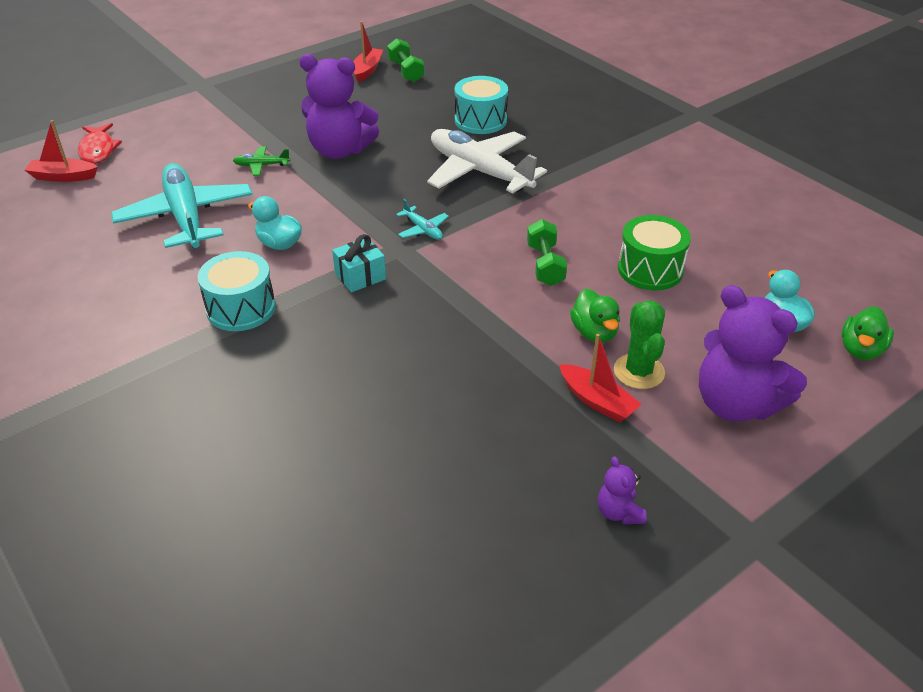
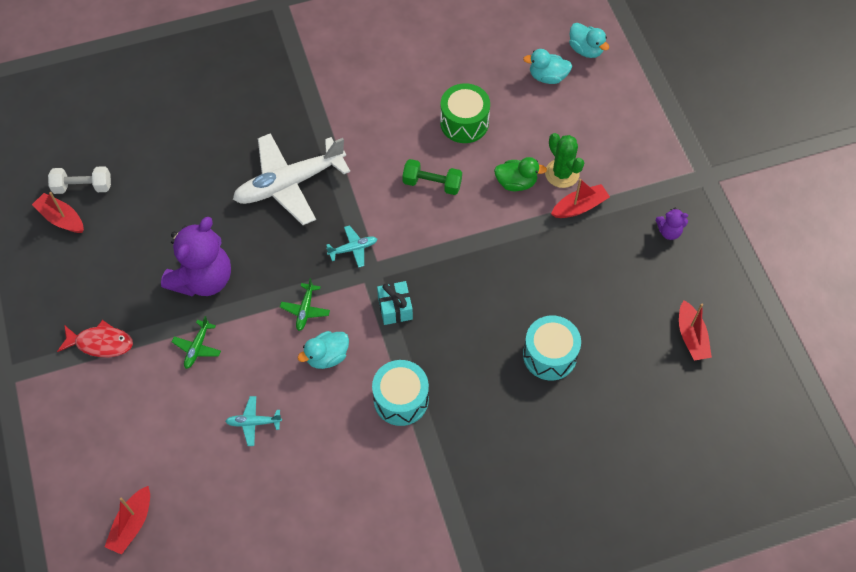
camera: 70 degrees left, 20 degrees up
red fish [78,123,122,164] -> red fish moved to [57,320,133,357]
turquoise plane [111,163,253,248] -> turquoise plane [225,396,282,446], size x0.42
green dumbbell [387,38,425,82] -> white dumbbell [48,166,111,194]
turquoise drum [455,76,508,134] -> turquoise drum moved to [523,316,581,381]
green cactus [614,300,665,389] -> green cactus turned 45 degrees clockwise [545,133,584,188]
purple teddy bear [699,285,807,422] -> none
green duck [842,307,894,360] -> turquoise duck [569,23,609,58]
none -> green plane [280,278,330,331]
none -> red boat [679,300,712,361]

